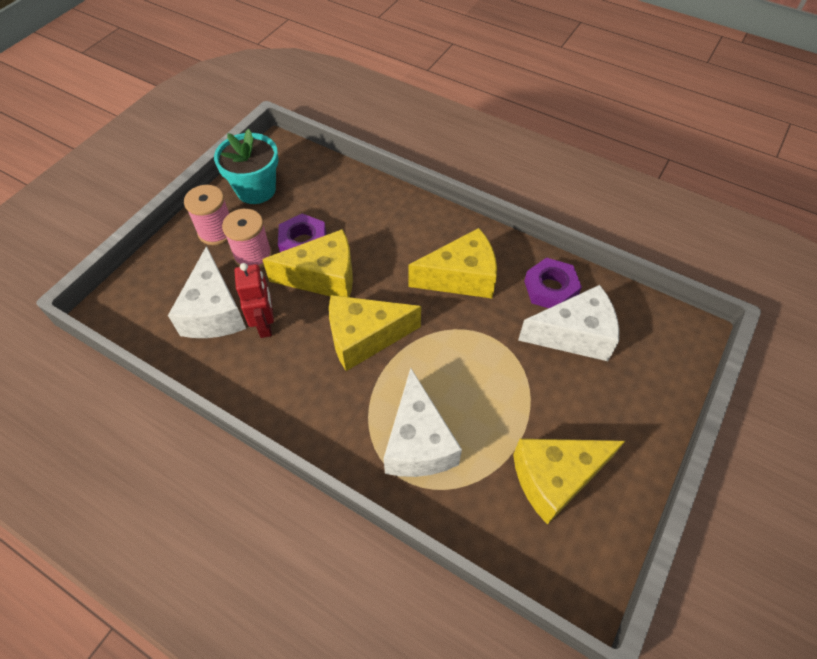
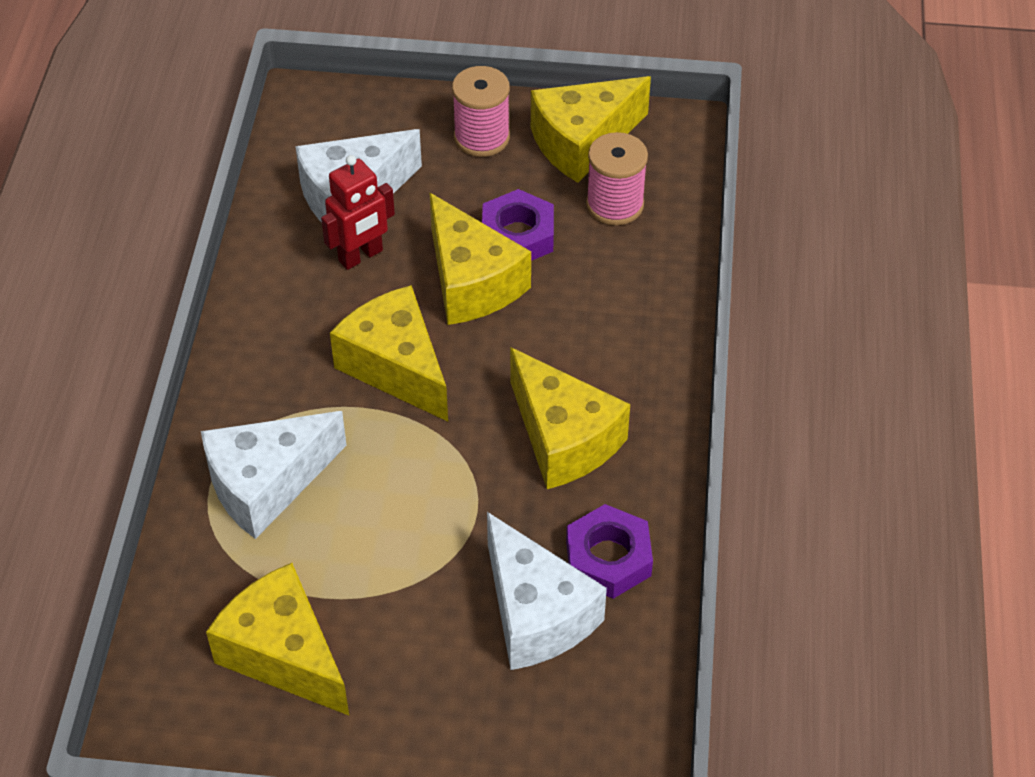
camera: 65 degrees right, 5 degrees down
turquoise flower pot [214,129,278,204] -> yellow cheese [531,76,651,183]
pink spool [222,209,272,268] -> pink spool moved to [586,132,648,225]

